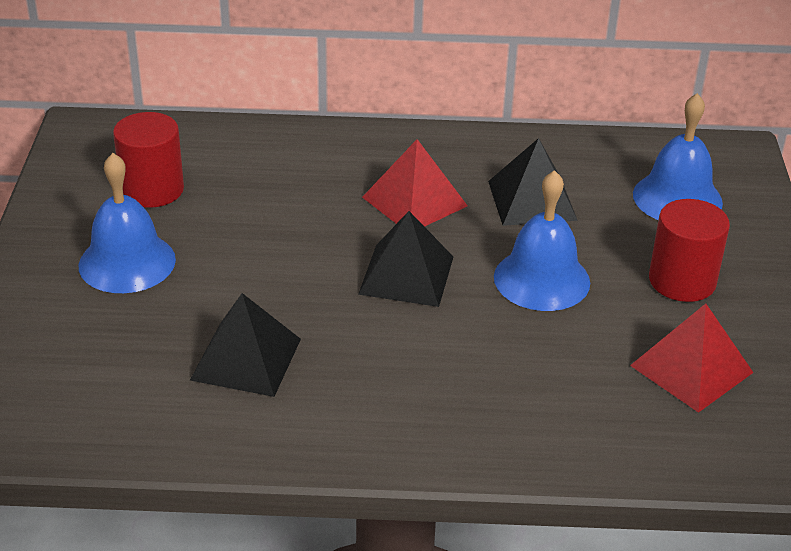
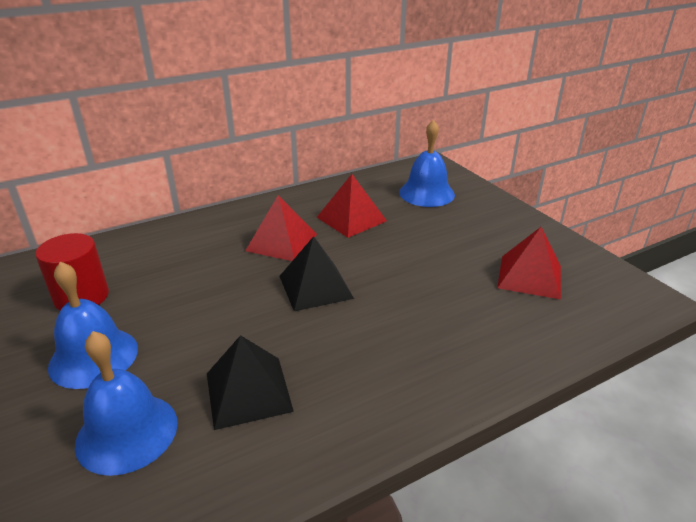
camera: 30 degrees left, 5 degrees down
black pyramid [488,138,578,226] -> red pyramid [317,174,387,238]
blue bell [494,170,590,311] -> blue bell moved to [75,331,178,476]
red cylinder [649,199,730,302] -> none

